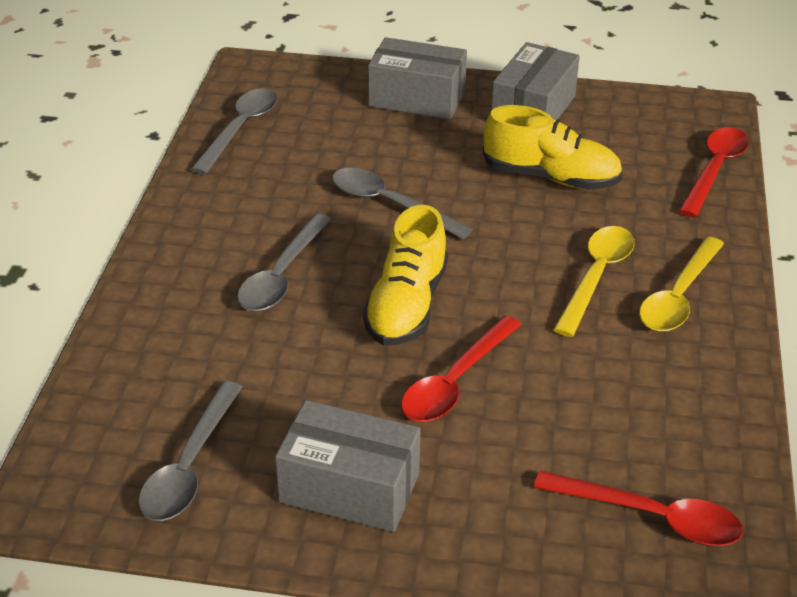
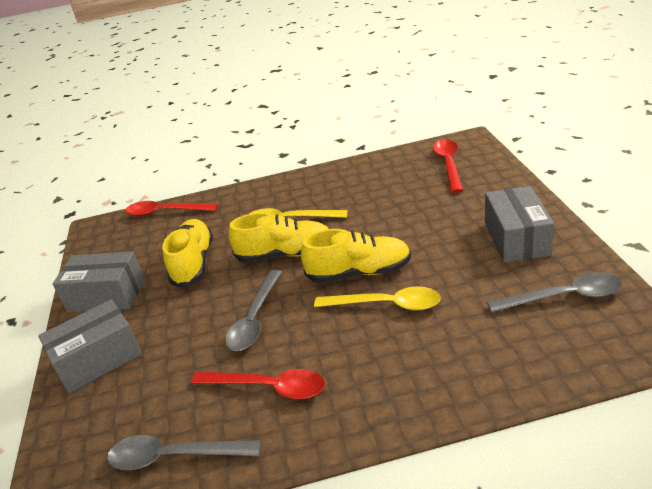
camera: 105 degrees left, 5 degrees down
grey spoon [237,214,331,312] -> none
grey box [368,37,467,120] -> grey box turned 60 degrees clockwise [38,299,142,393]
red spoon [401,316,521,422] -> red spoon moved to [191,369,325,399]
yellow spoon [639,236,724,332] -> yellow spoon moved to [314,286,441,311]
none -> yellow shoe [228,213,329,263]

